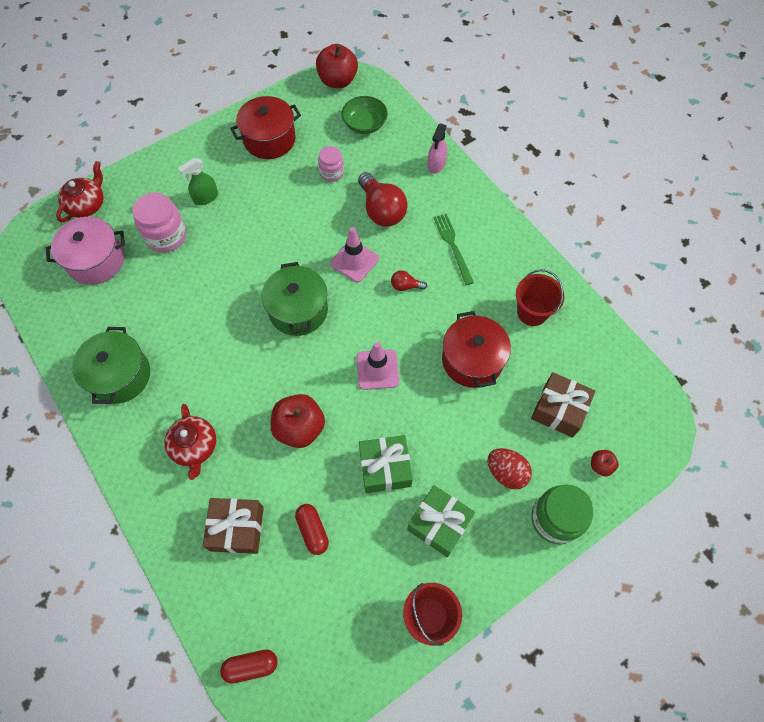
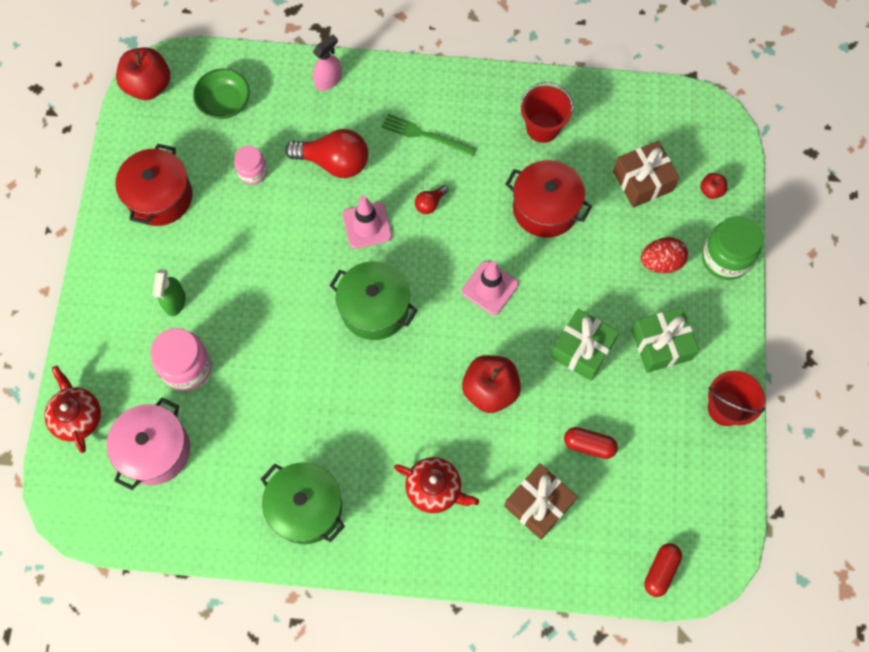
camera: 50 degrees left, 5 degrees up
pink spray bottle [428,124,447,174] -> pink spray bottle turned 105 degrees counterclockwise [313,34,342,91]

